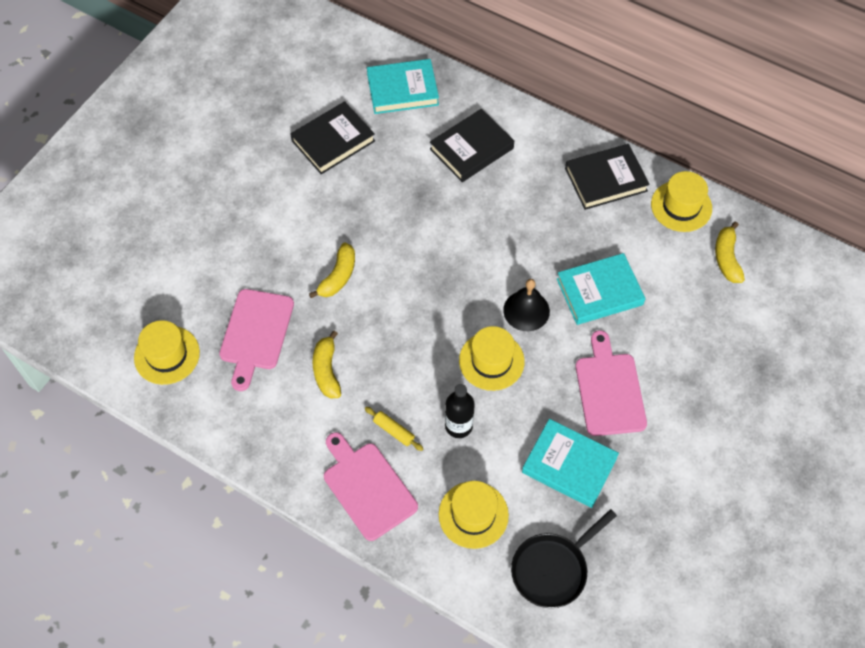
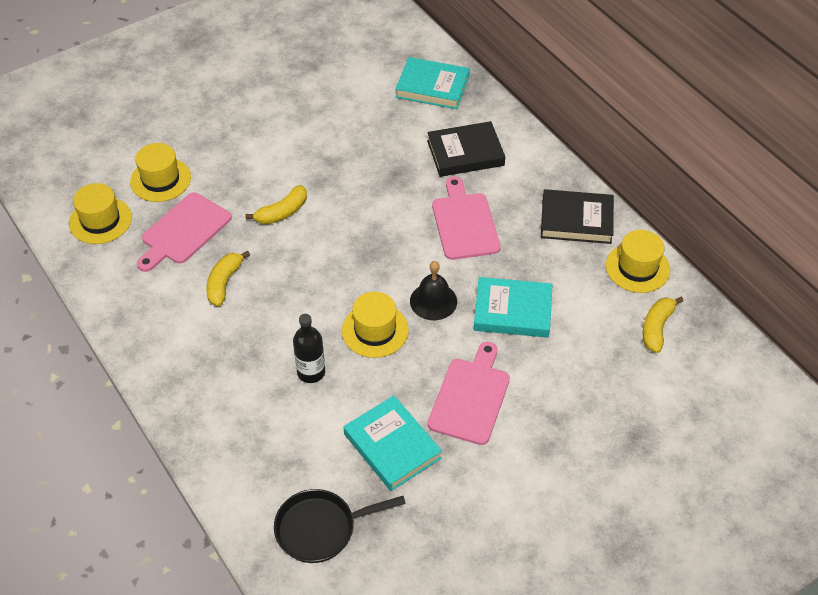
camera: 25 degrees right, 10 degrees down
black book [291,101,375,174] -> none
pink cutting board [324,432,418,541] -> pink cutting board moved to [432,177,501,260]
yellow rolling pin [365,407,424,451] -> none
yellow hat [439,481,509,549] -> yellow hat moved to [130,143,191,202]

